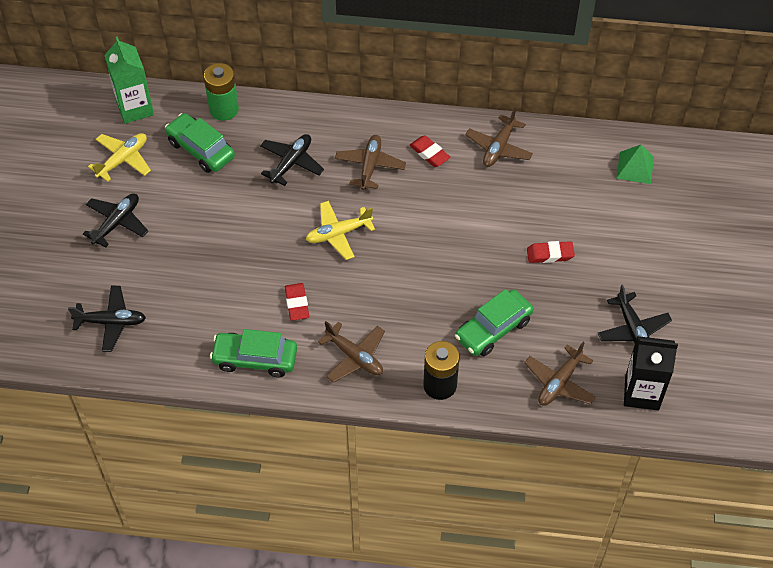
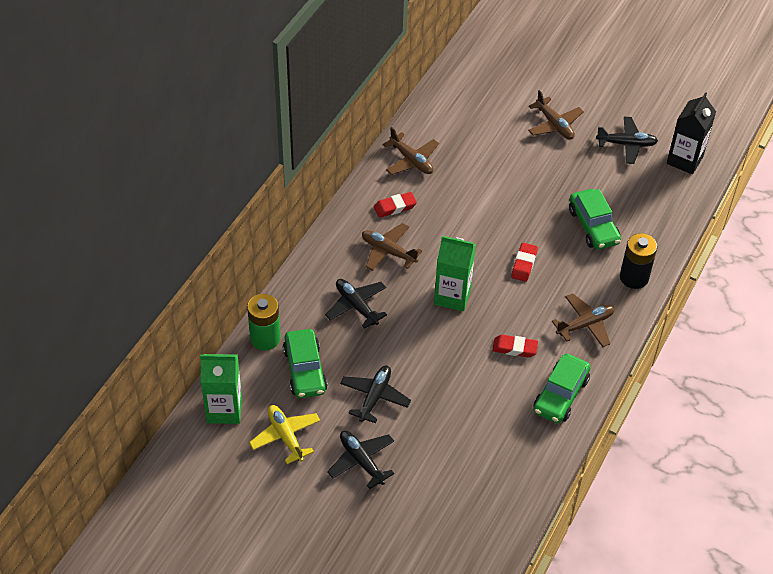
camera: 70 degrees left, 5 degrees down
black plane [68,286,146,352] -> black plane moved to [340,366,411,423]
green car [165,113,235,173] -> green car turned 75 degrees counterclockwise [283,329,328,398]
yellow plane [306,201,375,260] -> green carton [434,236,476,311]
brown plane [524,342,596,406] -> brown plane moved to [528,90,584,139]
red eraser [527,241,575,263] -> red eraser moved to [511,243,538,282]
green pyramid [616,145,654,184] -> none

